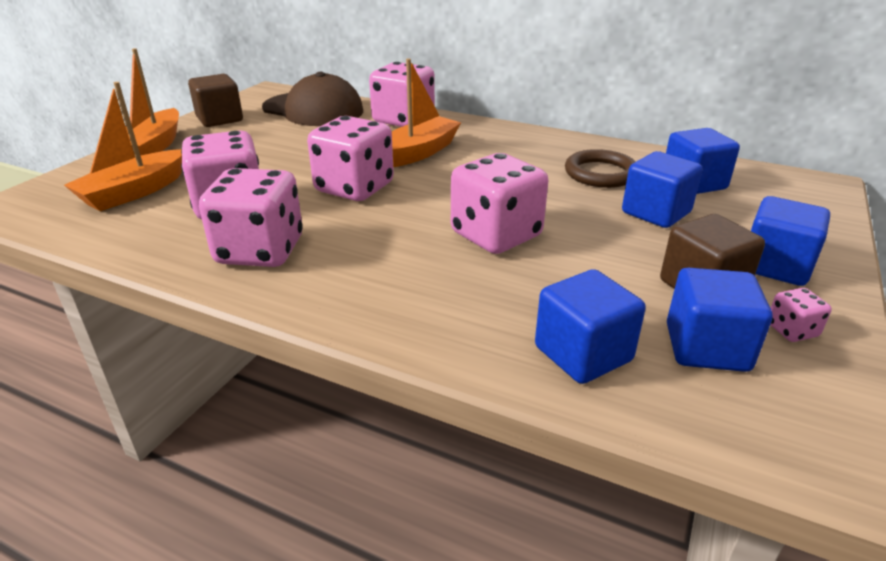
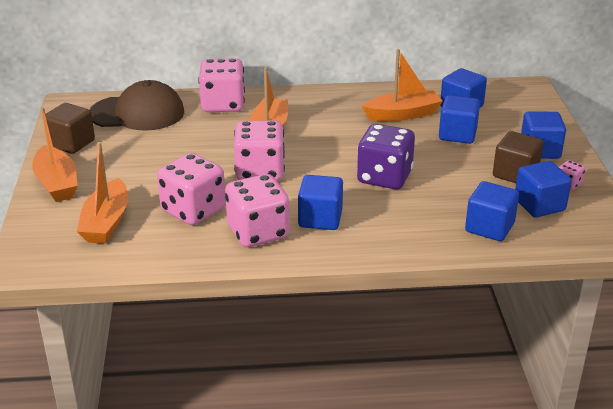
camera: 30 degrees left, 0 degrees up
pink dice [451,153,548,254] -> purple dice [357,124,415,189]
brown ring [565,149,636,188] -> orange boat [362,49,443,121]
none -> blue cube [298,175,343,230]

